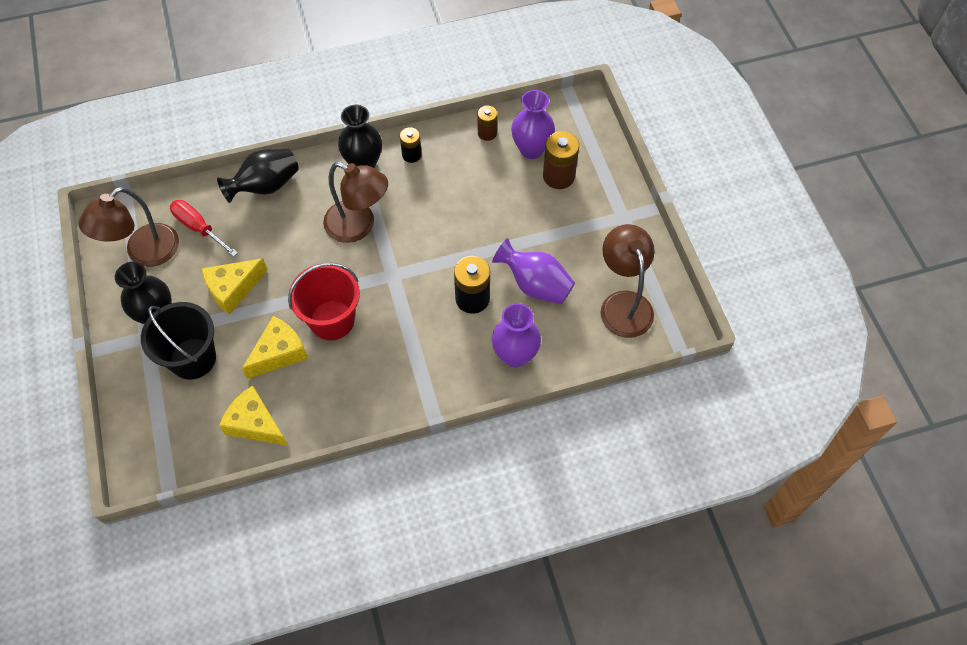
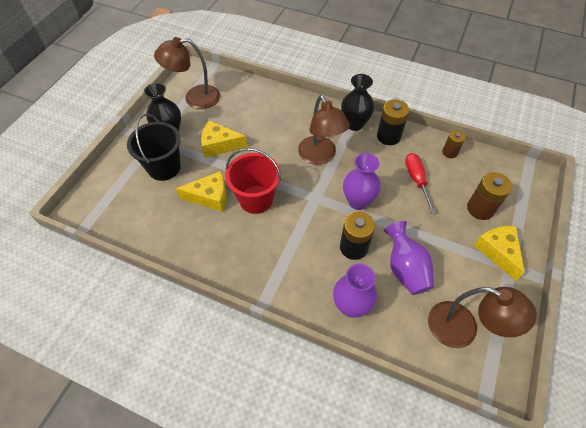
camera: 40 degrees right, 5 degrees down
red screwdriver [170,200,238,257] -> red screwdriver moved to [405,153,436,214]
black vase [217,148,299,203] -> none
yellow cheese [219,386,288,446] -> yellow cheese moved to [474,226,525,281]
black battery [400,127,422,163] -> black battery [377,99,409,145], size x1.62
purple vase [511,90,555,159] -> purple vase moved to [343,153,381,210]
brown lamp [601,224,655,338] -> brown lamp turned 90 degrees clockwise [428,287,537,348]

